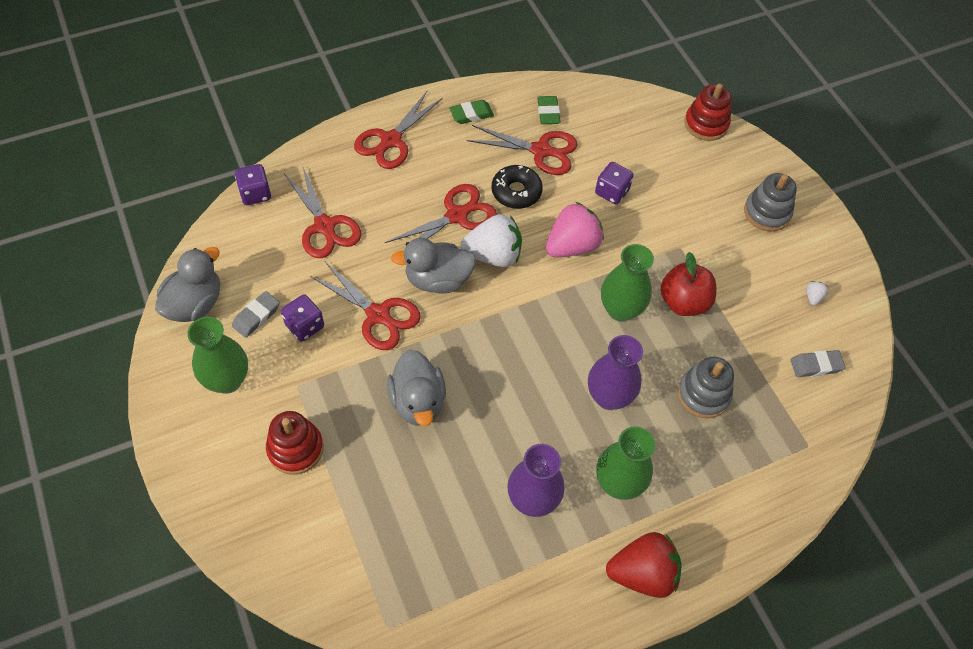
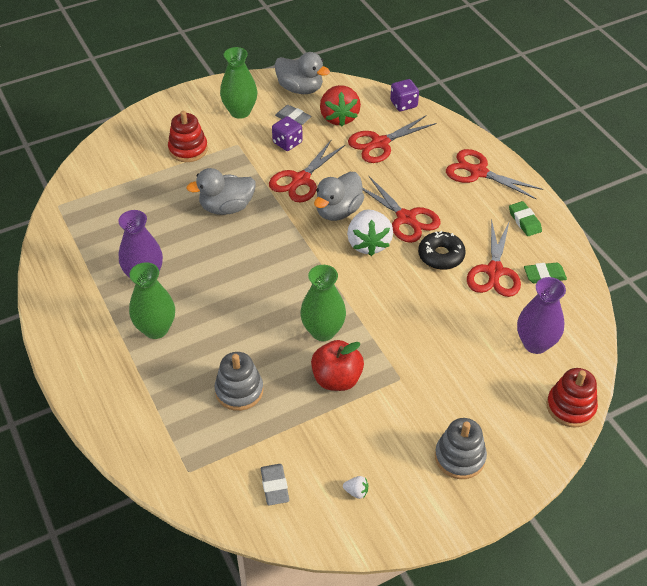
camera: 90 degrees right, 10 degrees down
grey duck [391,238,476,293] -> grey duck turned 135 degrees counterclockwise [314,172,364,221]
pink strawberry [546,202,604,257] -> none
purple vase [588,335,643,410] -> purple vase moved to [517,277,566,354]
purple dice [595,162,634,204] -> none
red strawberry [606,532,682,598] -> red strawberry moved to [320,85,361,126]

